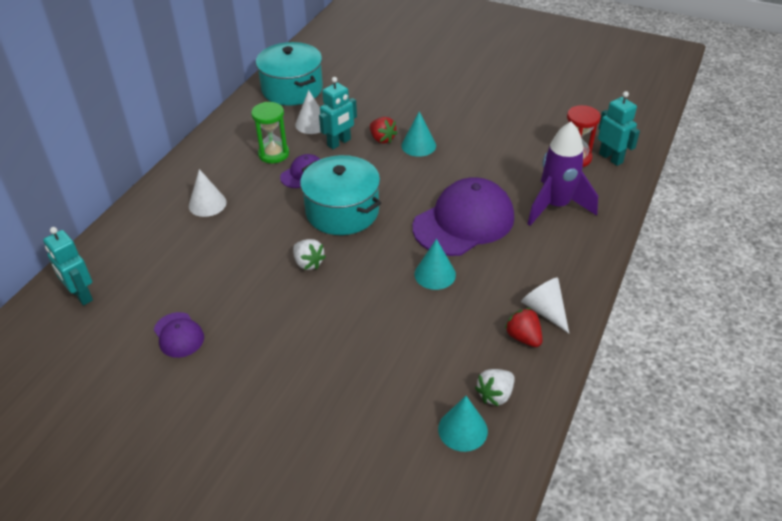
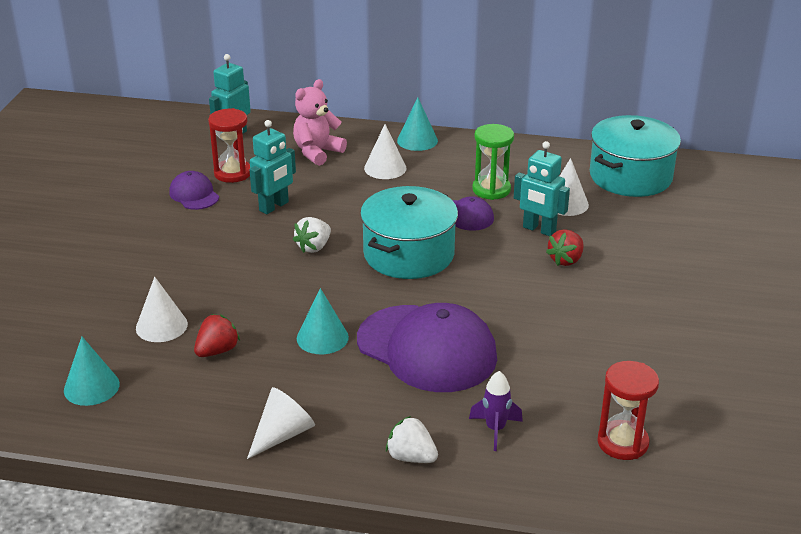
camera: 75 degrees right, 10 degrees down
purple cap [154,312,204,358] -> purple cap turned 105 degrees clockwise [169,171,219,210]
turquoise cone [401,111,436,157] -> turquoise cone moved to [397,98,438,151]
white strawberry [475,369,515,406] -> white strawberry moved to [386,416,438,463]
red strawberry [505,308,542,347] -> red strawberry moved to [194,314,240,357]
purple rocket [528,122,598,226] -> purple rocket [469,371,523,451], size x0.50
turquoise robot [598,91,640,166] -> turquoise robot moved to [249,120,296,214]
none -> white cone [136,277,188,342]
none -> red hourglass [208,108,250,183]
none -> pink teddy bear [293,79,347,166]

